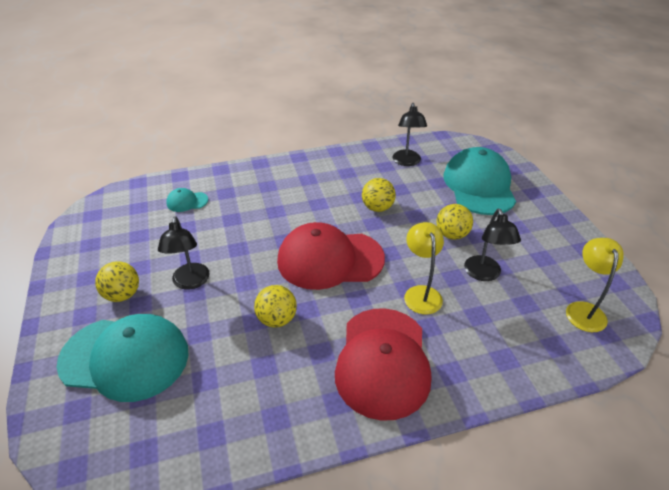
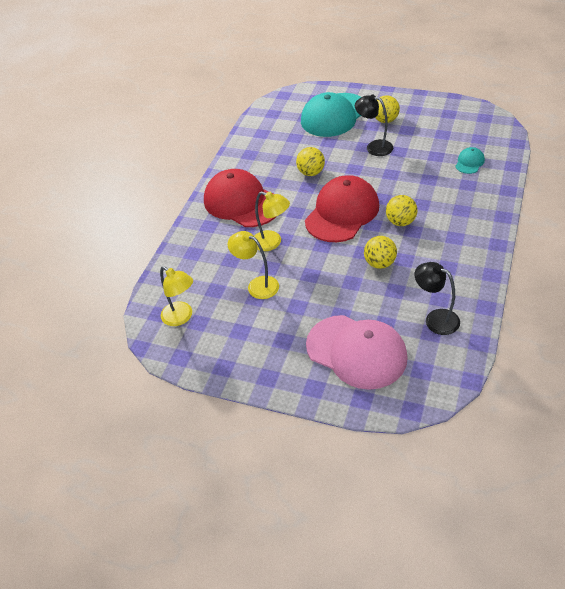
camera: 130 degrees right, 5 degrees up
yellow ball [436,204,473,240] -> yellow ball moved to [386,195,417,226]
turquoise cap [443,147,516,215] -> pink cap [306,315,408,390]
black lamp [464,209,521,281] -> yellow lamp [228,231,279,299]

